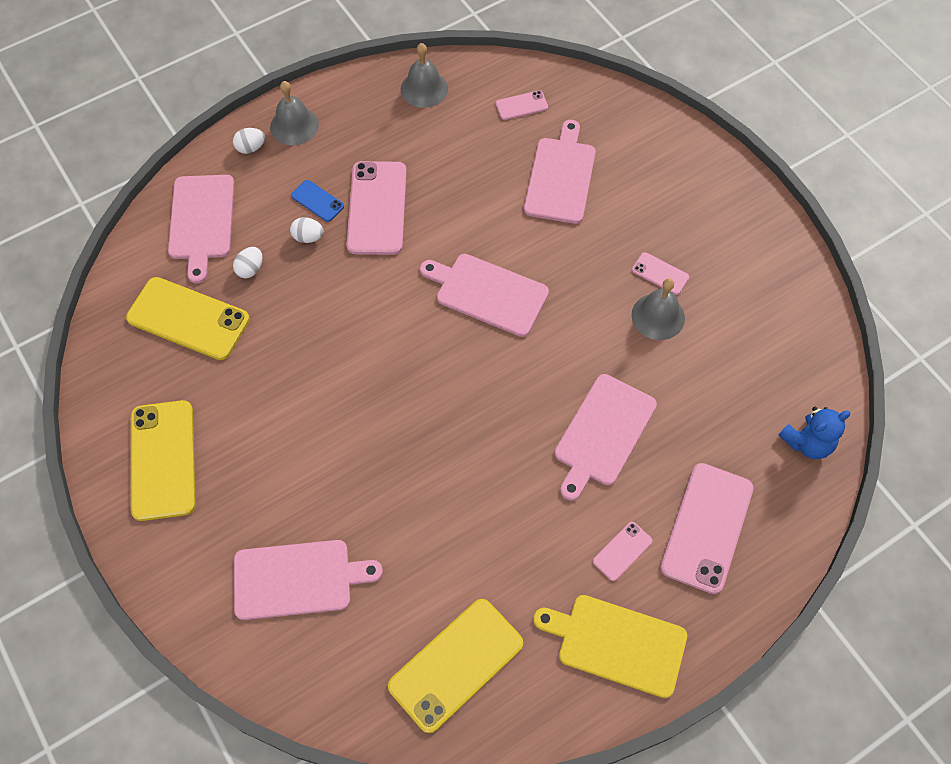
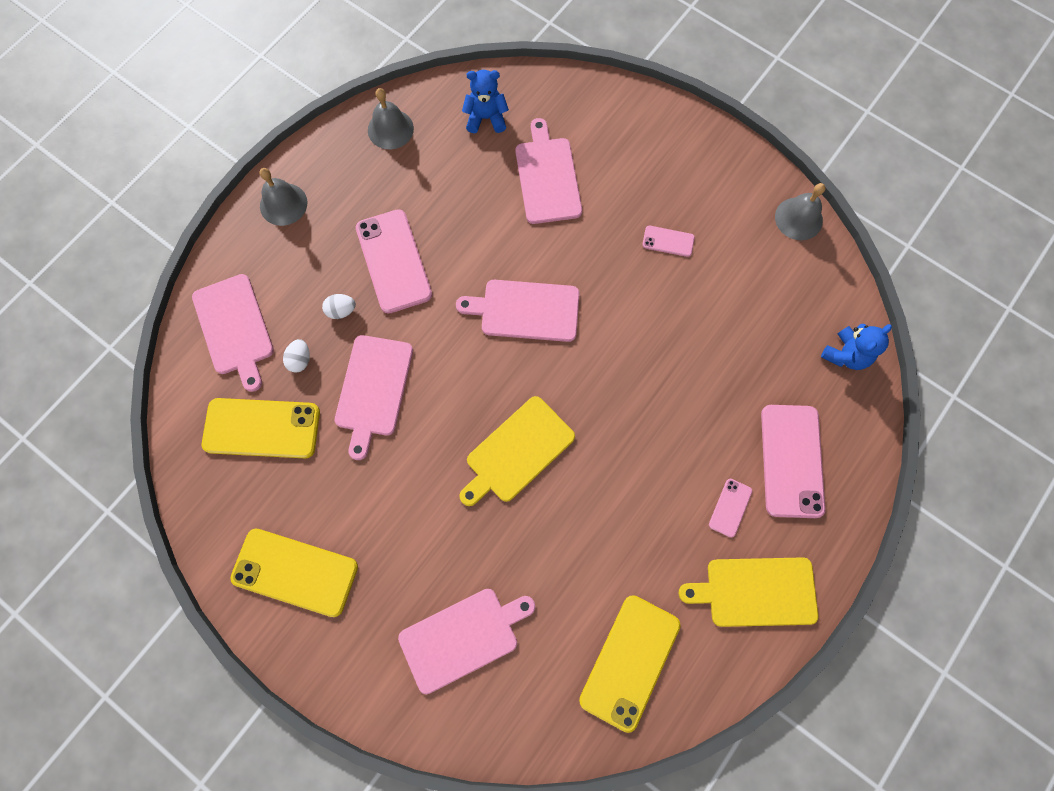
camera: 20 degrees left, 10 degrees up
yellow phone [131,400,196,521] -> yellow phone turned 45 degrees counterclockwise [230,528,358,617]
white egg [233,128,265,154] -> none
blue phone [291,180,344,222] -> none
pink phone [496,90,548,120] -> blue teddy bear [462,70,509,133]
pink cutting board [555,374,657,501] -> pink cutting board moved to [335,335,413,460]
grey bell [632,278,685,340] -> grey bell moved to [775,183,826,240]
none -> yellow cutting board [459,396,575,506]

